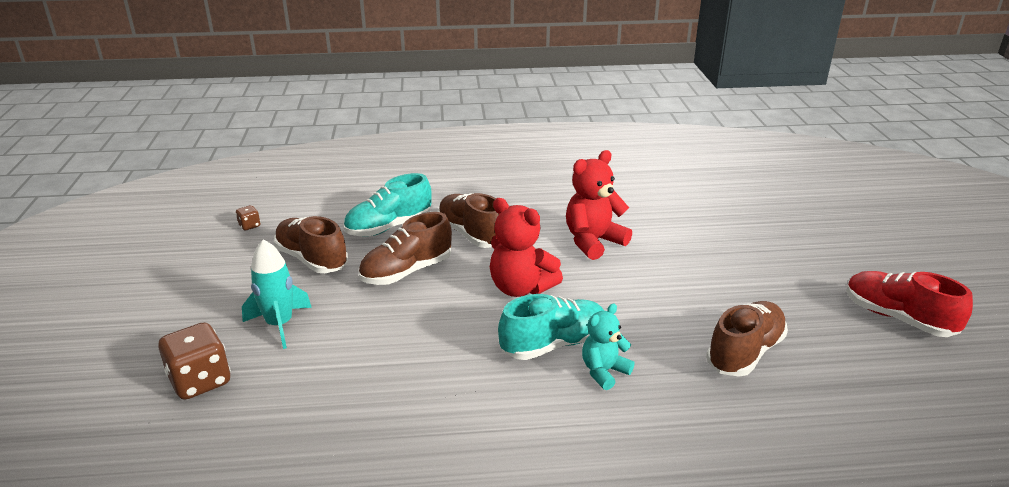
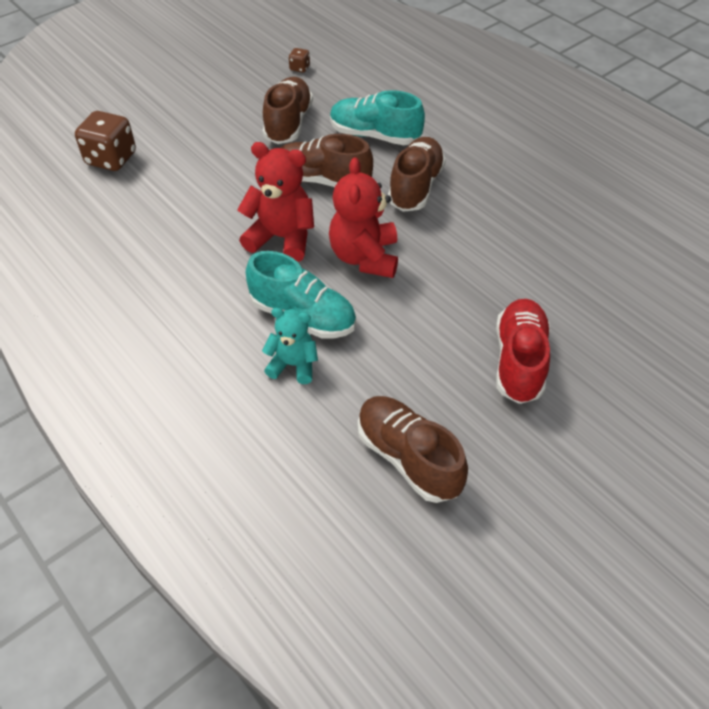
camera: 55 degrees right, 20 degrees up
turquoise rocket [242,239,312,349] -> none
red teddy bear [566,150,632,260] -> red teddy bear moved to [237,142,314,262]
brown shoe [706,301,788,377] -> brown shoe turned 135 degrees counterclockwise [358,396,468,503]
red shoe [846,271,973,337] -> red shoe moved to [496,299,550,404]

